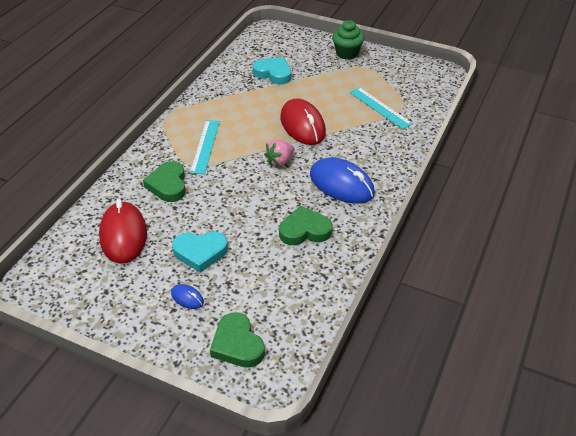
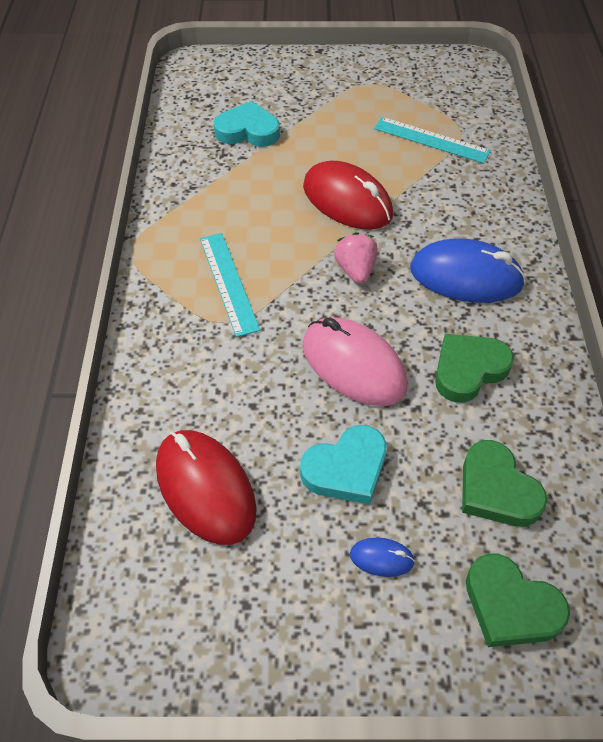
camera: 25 degrees left, 10 degrees up
green heart [143,161,186,202] -> green heart moved to [462,440,548,527]
pink strawberry [264,140,294,167] -> pink strawberry turned 150 degrees clockwise [334,232,378,284]
green cupcake [332,20,364,60] -> none
none -> pink mouse [303,317,408,406]

